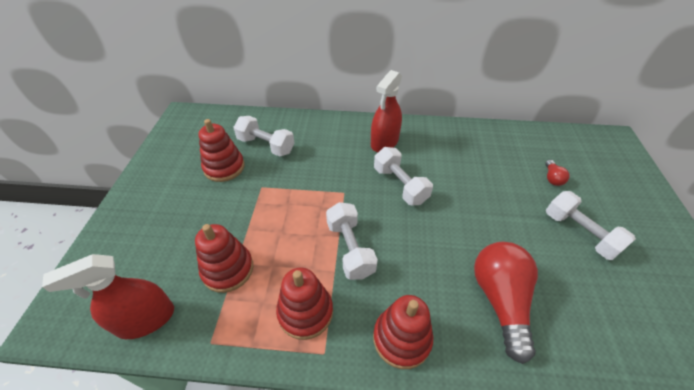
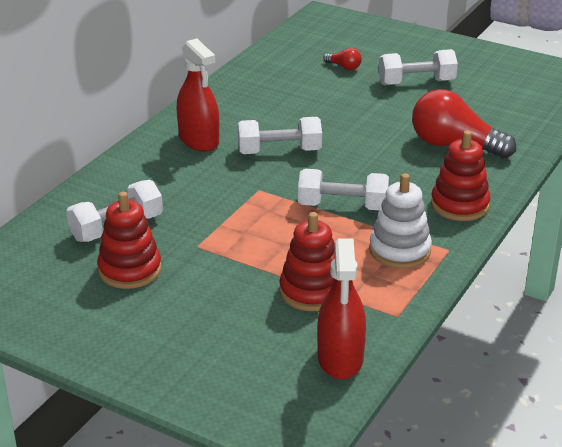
camera: 65 degrees left, 15 degrees down
red stacking toy [276,267,333,340] -> white stacking toy [369,173,432,268]

